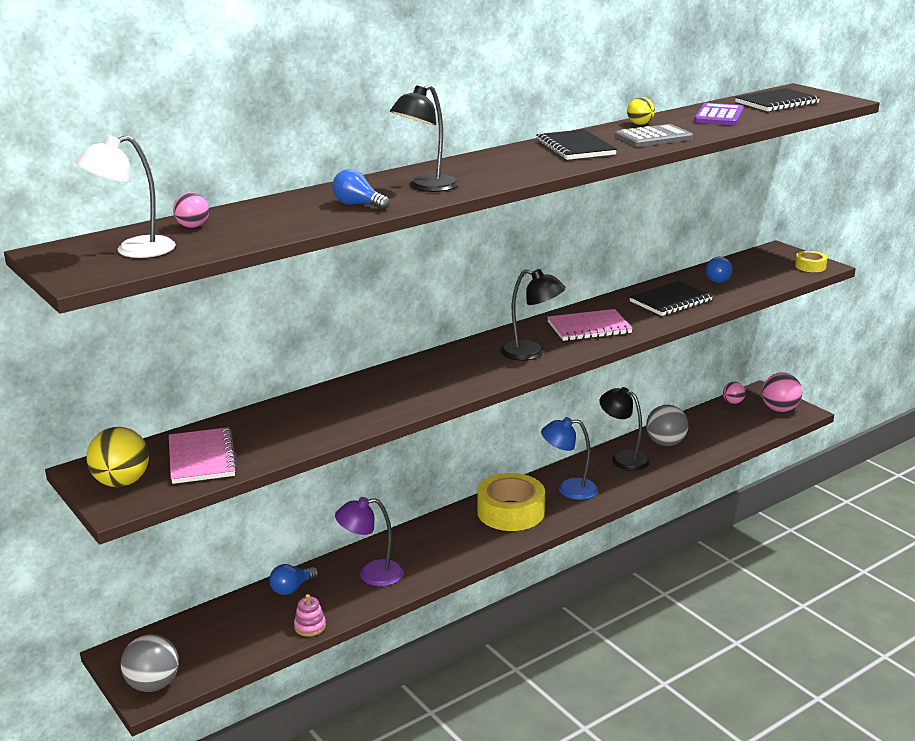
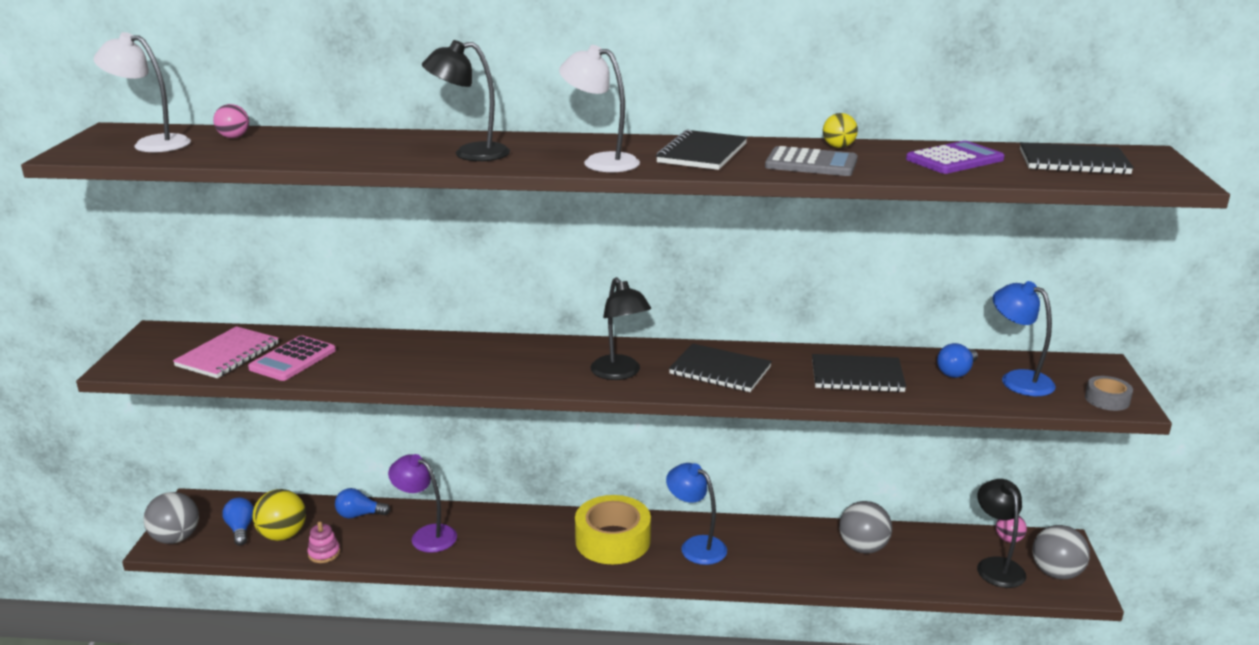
camera: 40 degrees right, 0 degrees up
yellow ball [87,427,149,487] -> yellow ball moved to [253,489,306,541]
blue light bulb [332,169,390,210] -> blue light bulb moved to [222,497,254,545]
pink notebook [547,309,633,341] -> black notebook [669,344,772,392]
black lamp [599,387,650,471] -> black lamp moved to [977,479,1026,588]
pink ball [761,373,802,412] -> grey ball [1032,525,1090,579]
yellow tape [795,251,828,272] -> grey tape [1085,376,1133,411]
none -> pink calculator [248,335,336,381]
none -> white lamp [559,45,640,172]
none -> blue lamp [993,281,1056,396]

